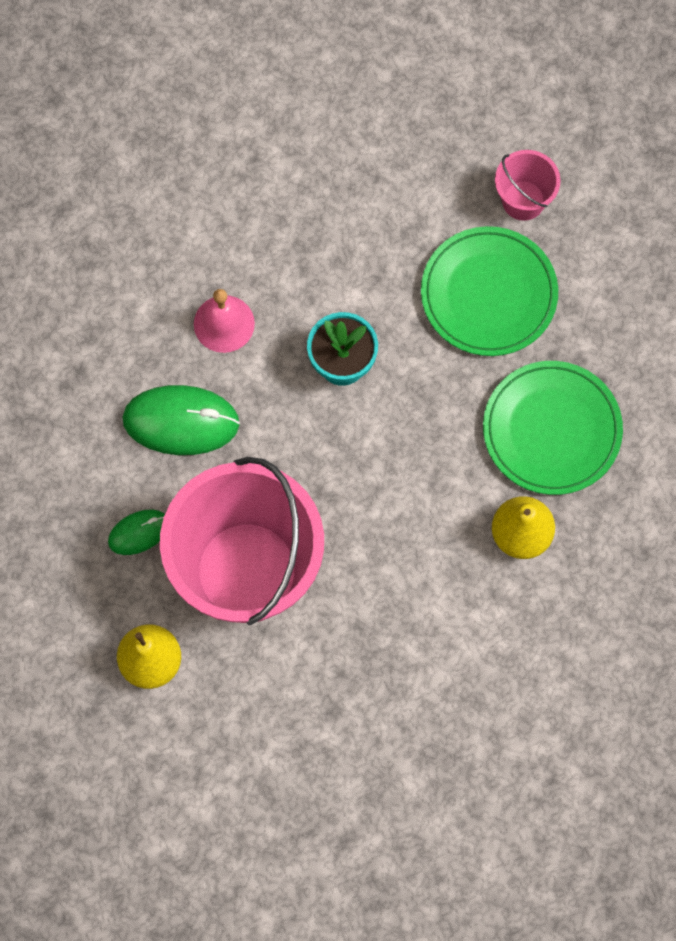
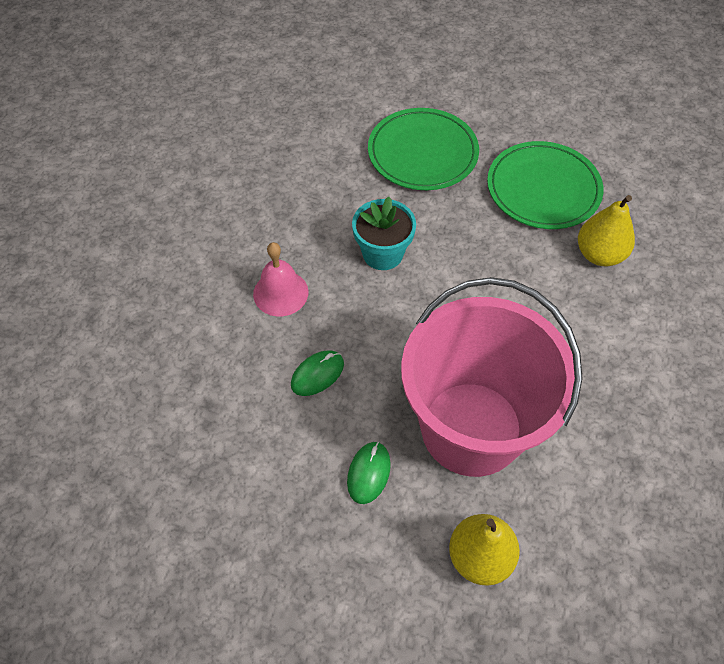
camera: 45 degrees left, 15 degrees down
green mouse [122,385,240,455] -> green mouse [291,350,344,396], size x0.55
pink bucket [495,150,561,221] -> none

